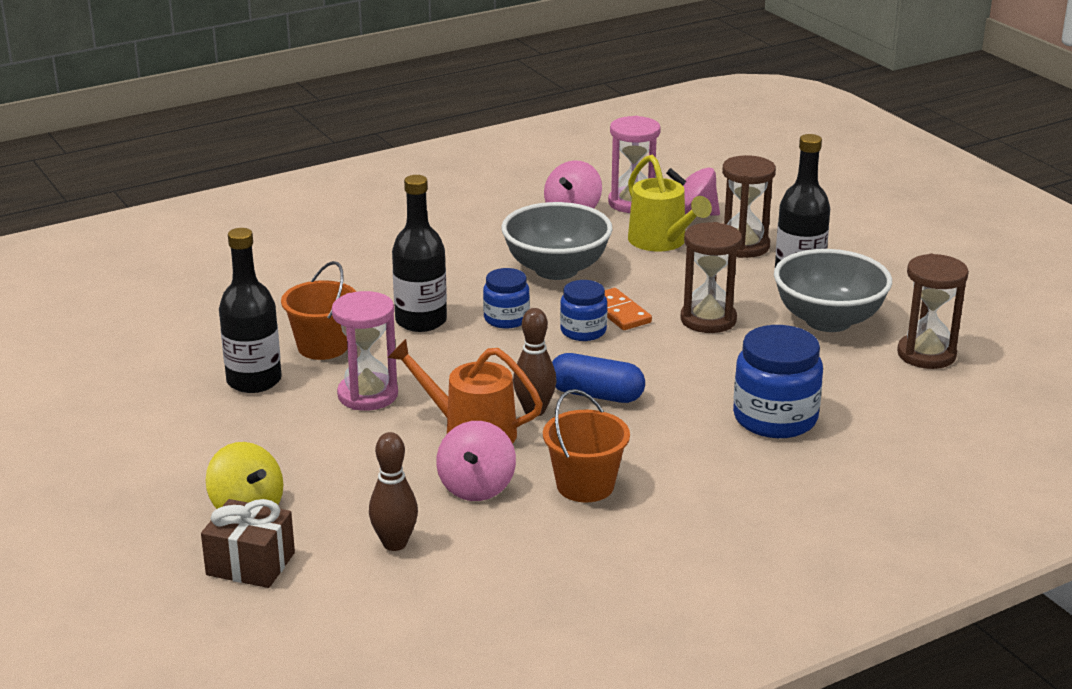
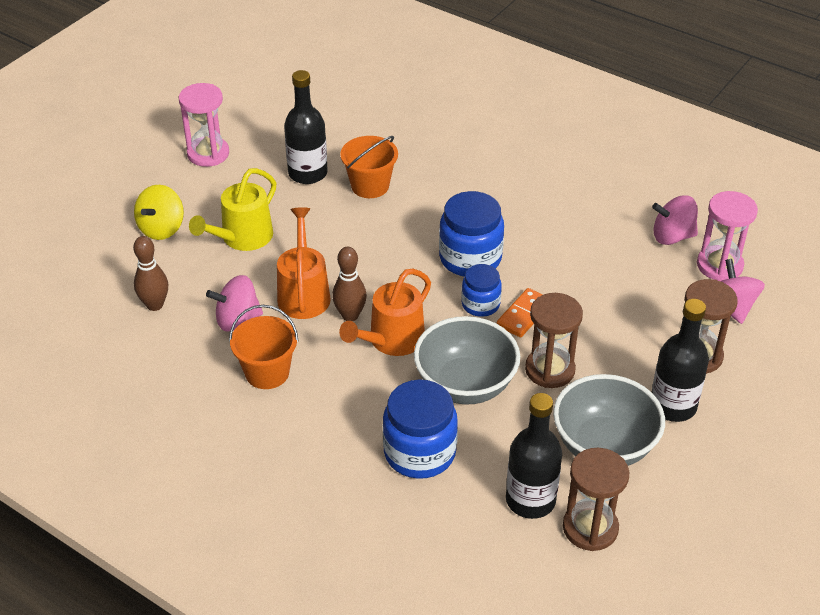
camera: 65 degrees right, 15 degrees up
brown gift [201,499,295,588] -> none
pink hourglass [332,291,398,411] -> pink hourglass moved to [179,83,229,167]
black bottle [392,175,447,332] -> black bottle moved to [506,393,562,519]
blue jar [483,268,530,328] -> blue jar [439,191,504,277], size x1.68
grey bowl [502,202,613,280] -> grey bowl moved to [414,316,520,405]
blue capsule [552,353,645,403] -> orange watering can [339,269,431,356]
yellow watering can [628,155,712,252] -> yellow watering can moved to [189,168,276,251]

